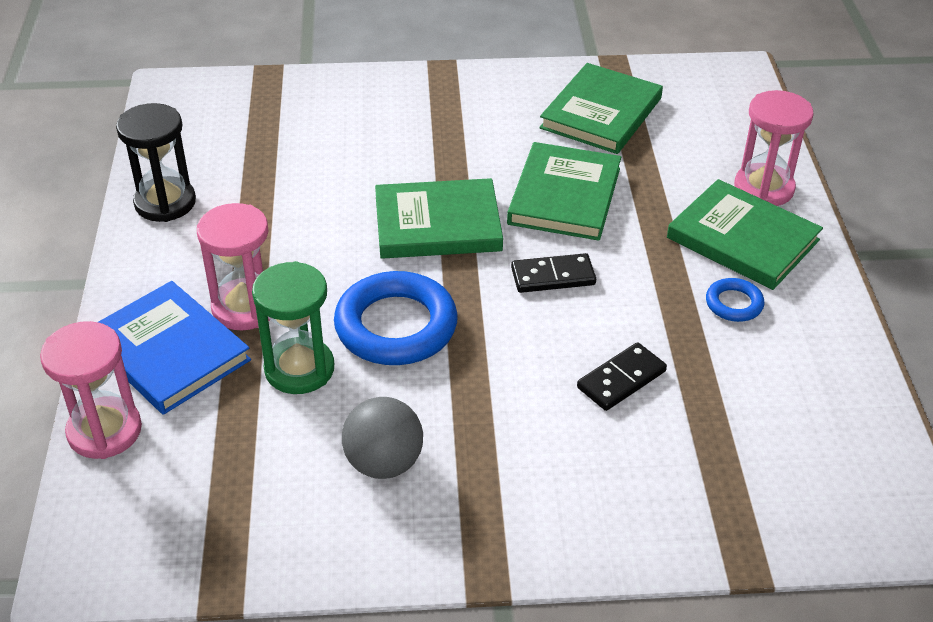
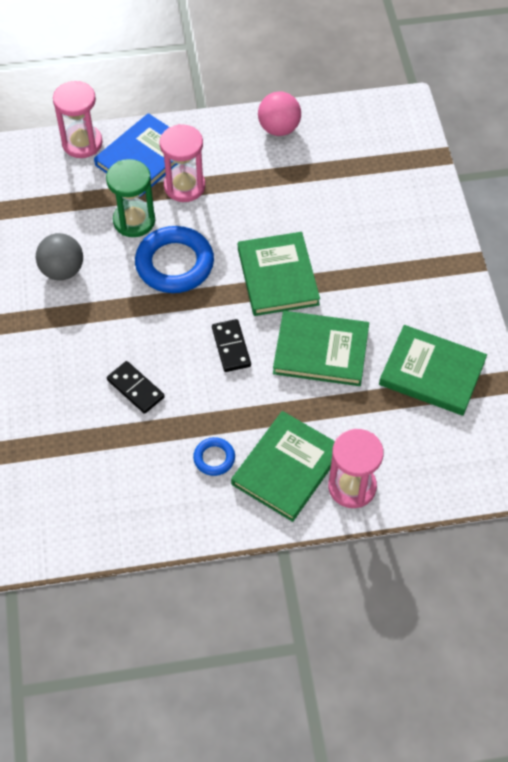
camera: 85 degrees right, 15 degrees up
black hourglass [116,103,196,222] -> pink ball [258,92,301,136]

